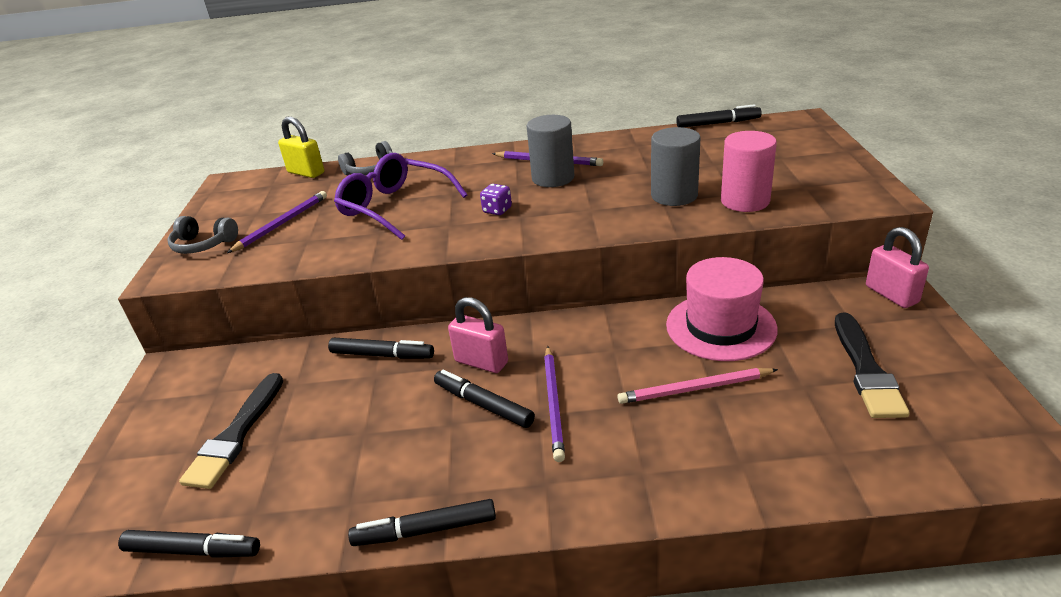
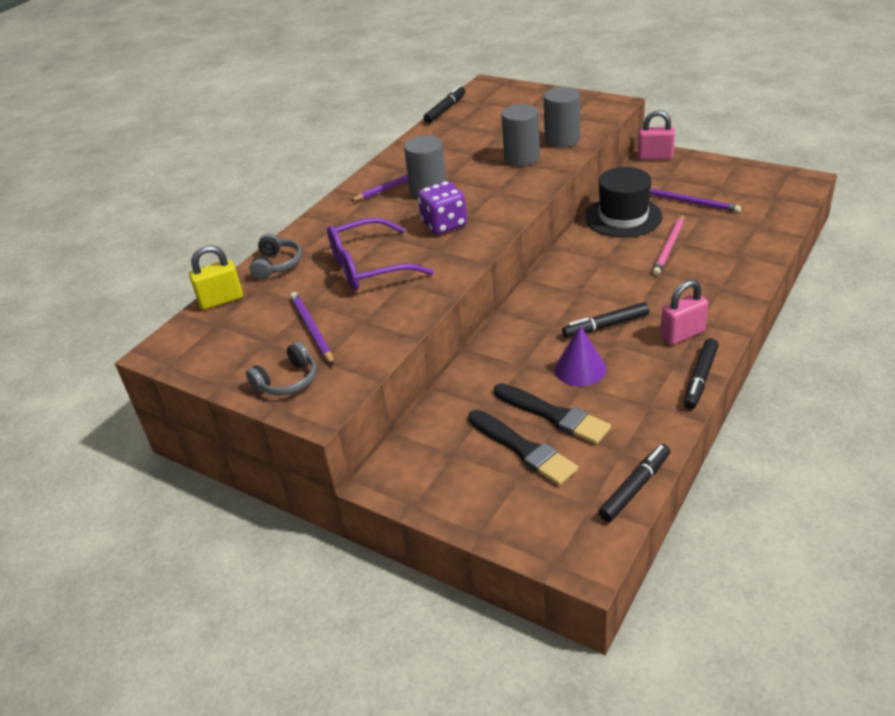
camera: 55 degrees left, 5 degrees up
black marker [328,338,434,359] -> none
pink padlock [448,297,508,373] -> pink padlock moved to [660,280,708,345]
purple dice [480,184,512,215] -> purple dice [418,181,467,234], size x1.83
purple pencil [544,346,565,462] -> purple pencil moved to [650,188,741,213]
pink hat [666,257,778,361] -> black hat [585,167,663,238]
pink cylinder [721,131,777,212] -> grey cylinder [544,87,580,148]
black brush [835,313,910,418] -> black brush moved to [494,383,611,444]
none -> purple cone [555,325,606,386]

